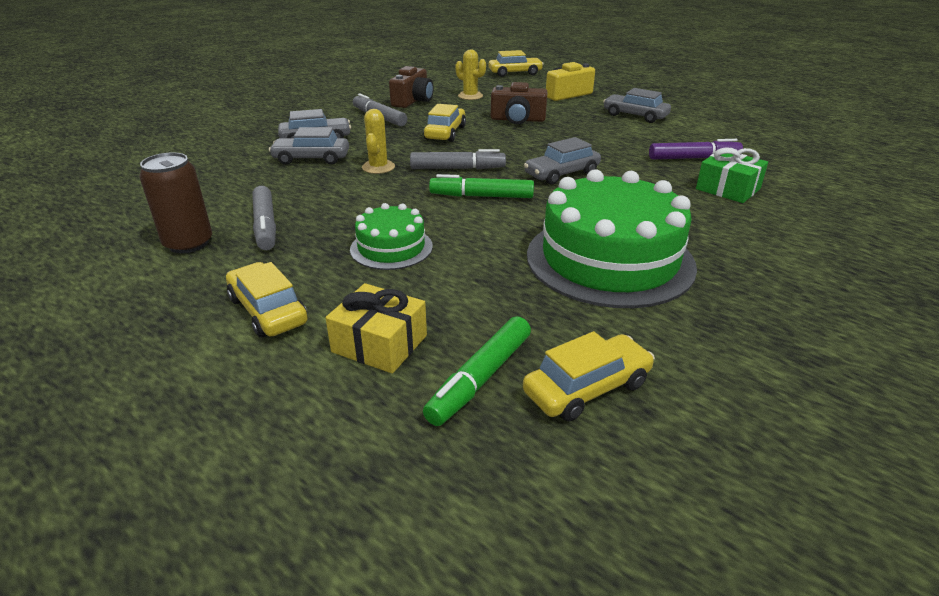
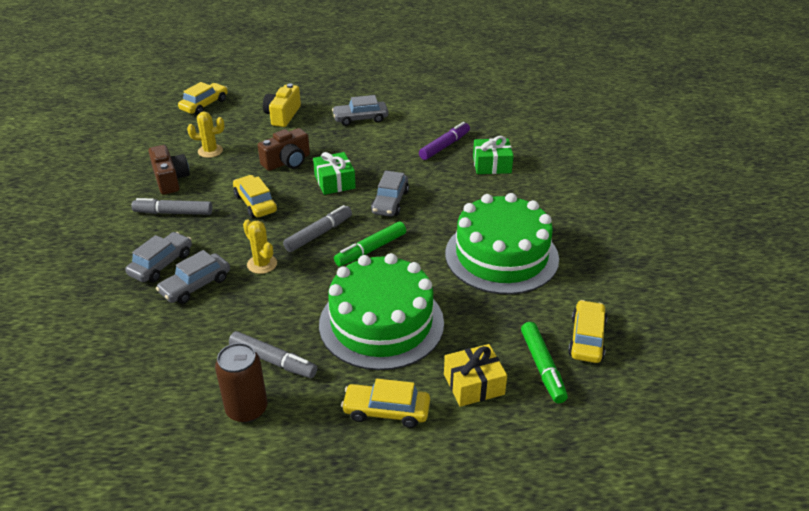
camera: 45 degrees left, 5 degrees up
green cake [350,203,433,270] -> green cake [319,253,444,370], size x1.96
none -> green gift [313,152,356,195]

